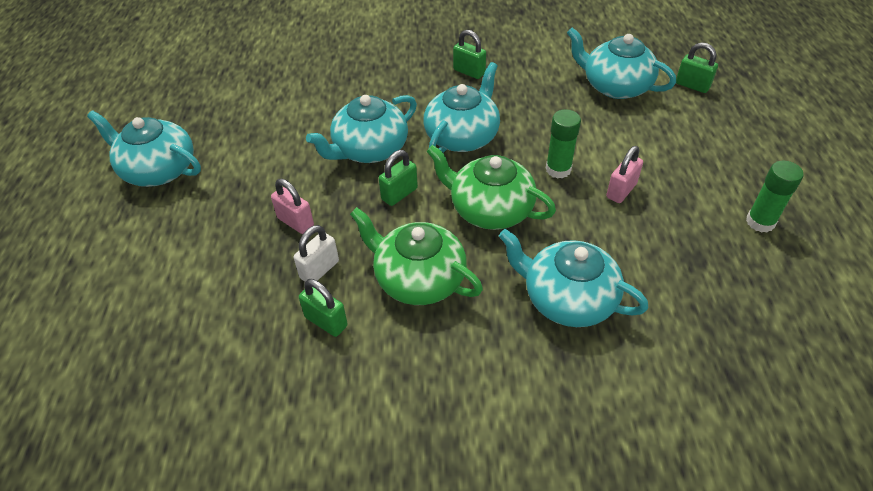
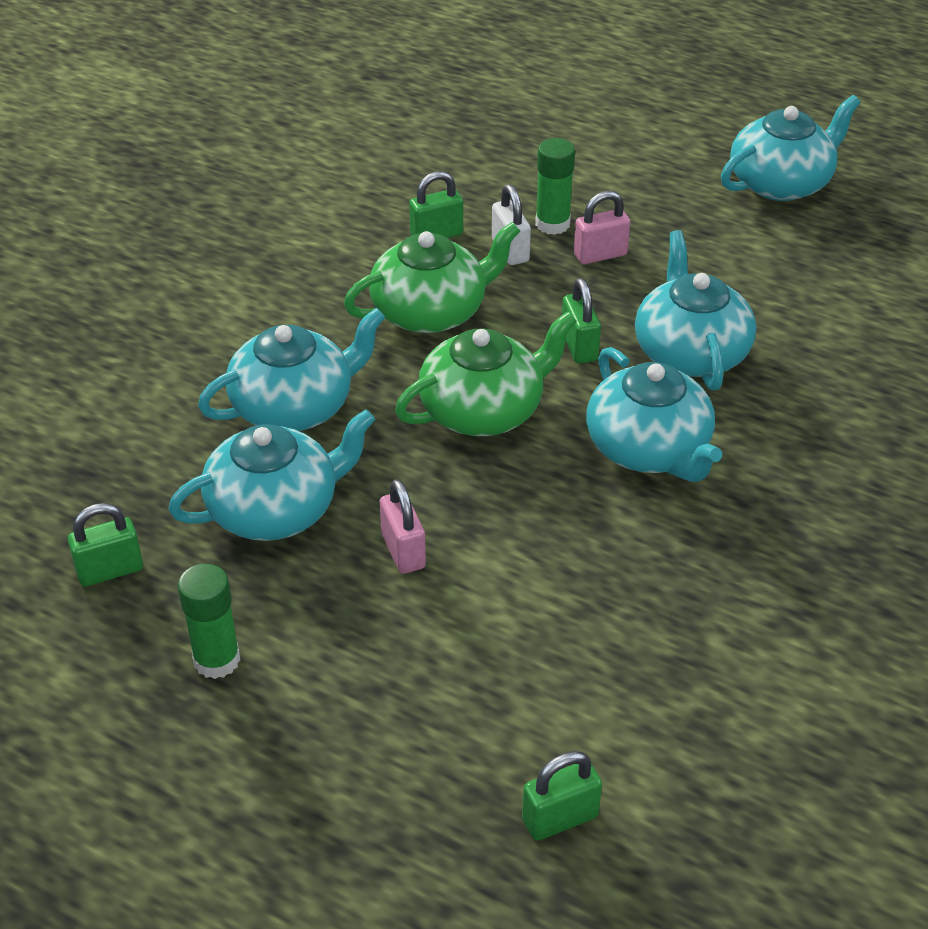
camera: 120 degrees right, 5 degrees down
green padlock [453,30,486,79] -> green padlock moved to [68,503,143,587]
green glue stick [546,109,581,179] -> green glue stick moved to [535,138,575,235]
turquoise teapot [567,28,676,99] -> turquoise teapot moved to [168,409,375,541]

